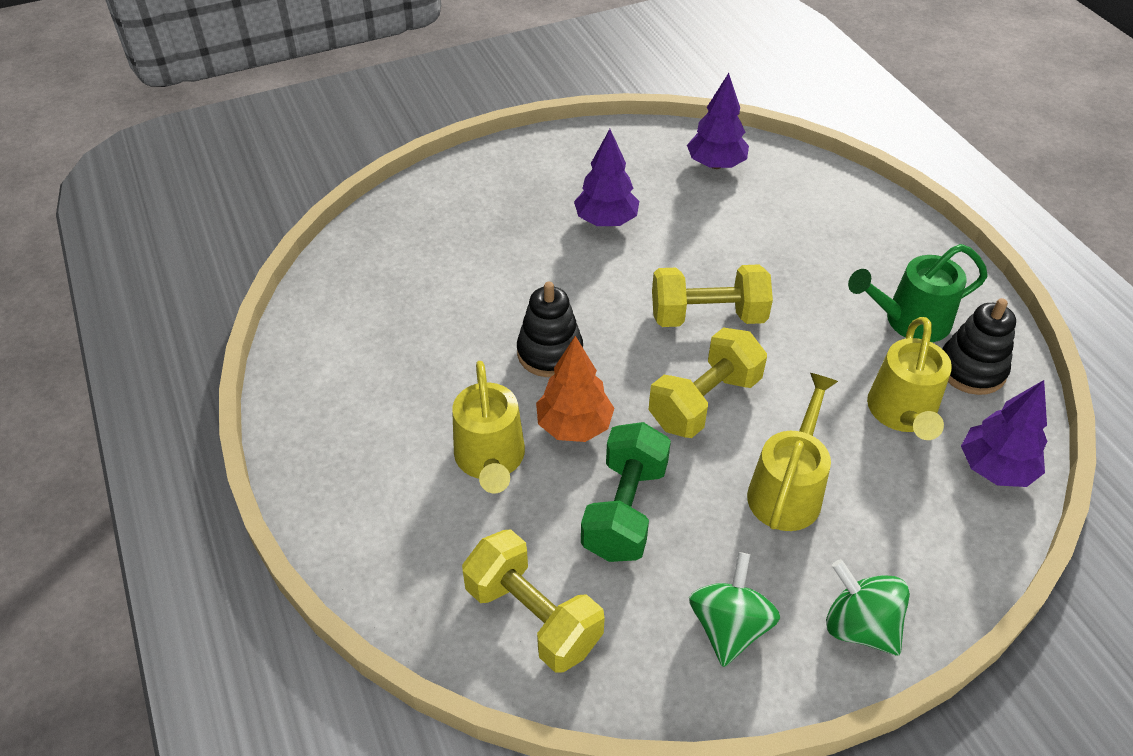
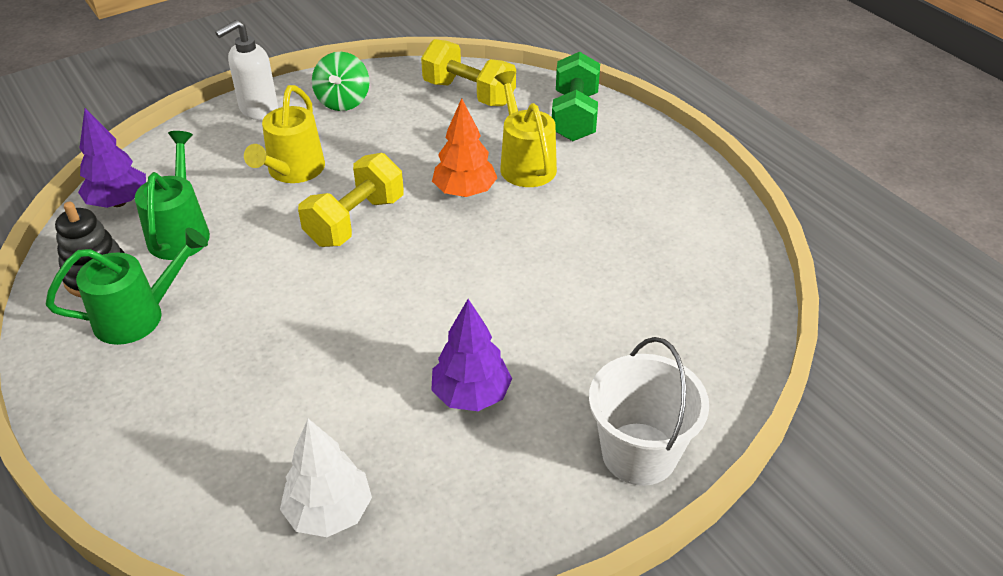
camera: 170 degrees right, 5 degrees down
black stacking toy [517,282,583,377] -> none
green dumbbell [581,422,671,562] -> green dumbbell moved to [552,52,600,141]
yellow dumbbell [652,264,773,327] -> none
purple tree [687,73,749,169] -> white tree [280,419,372,537]
green spinning top [826,559,910,656] -> white soap dispenser [215,20,278,120]
yellow watering can [867,317,952,440] -> green watering can [135,131,210,260]
none -> white bucket [589,337,709,486]

